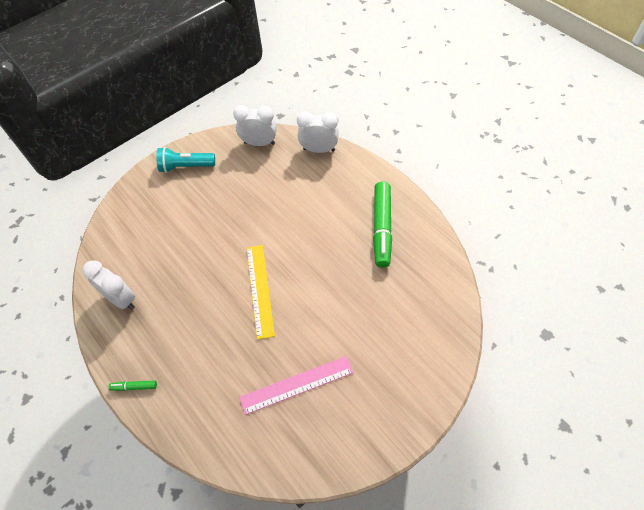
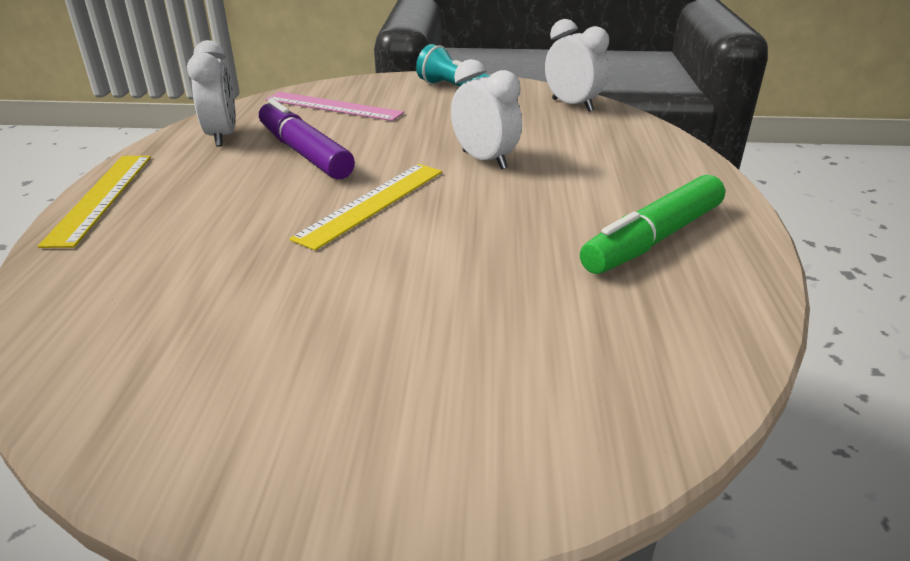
camera: 40 degrees right, 25 degrees down
green marker [108,381,157,391] -> yellow ruler [38,156,151,248]
pink ruler [239,356,354,415] -> pink ruler moved to [265,92,404,121]
white clock [297,111,339,153] -> white clock moved to [451,59,522,170]
none -> purple marker [259,99,355,179]

